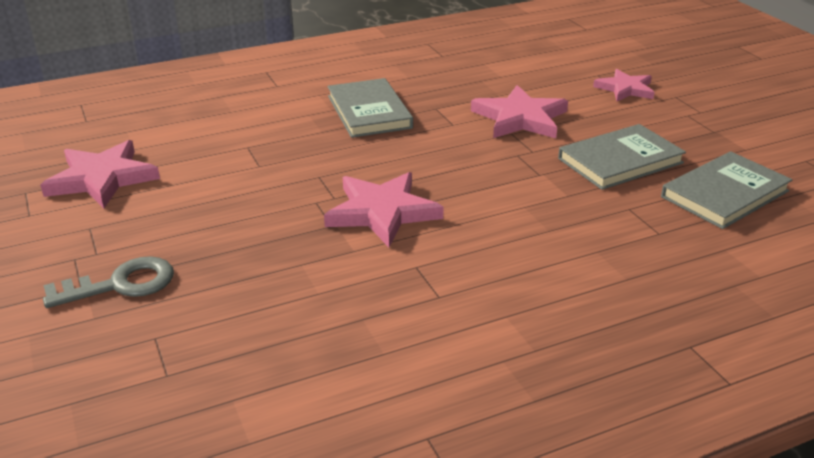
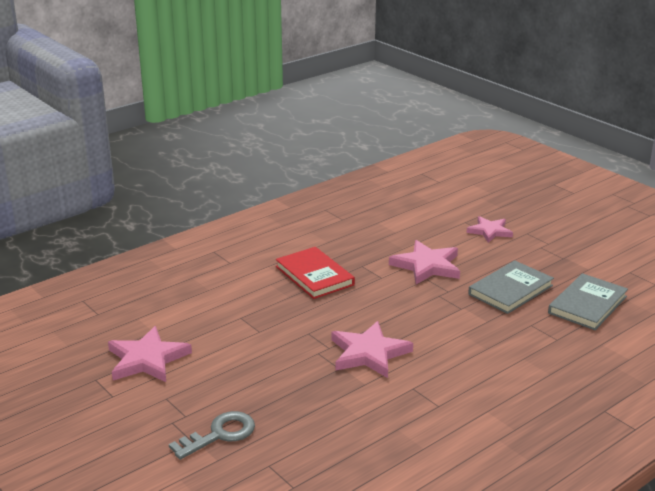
camera: 15 degrees left, 5 degrees down
grey book [328,78,413,138] -> red book [276,247,355,299]

